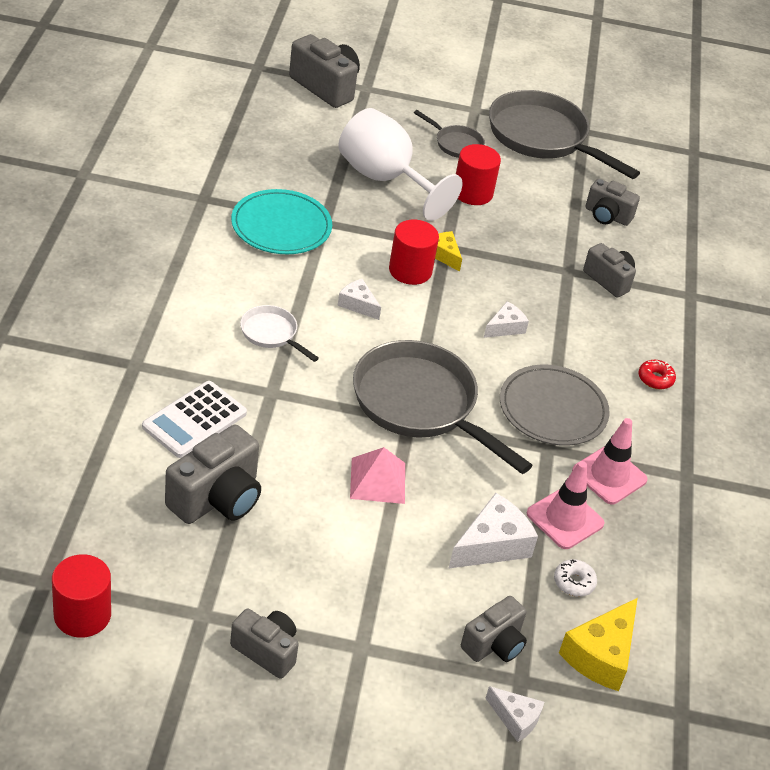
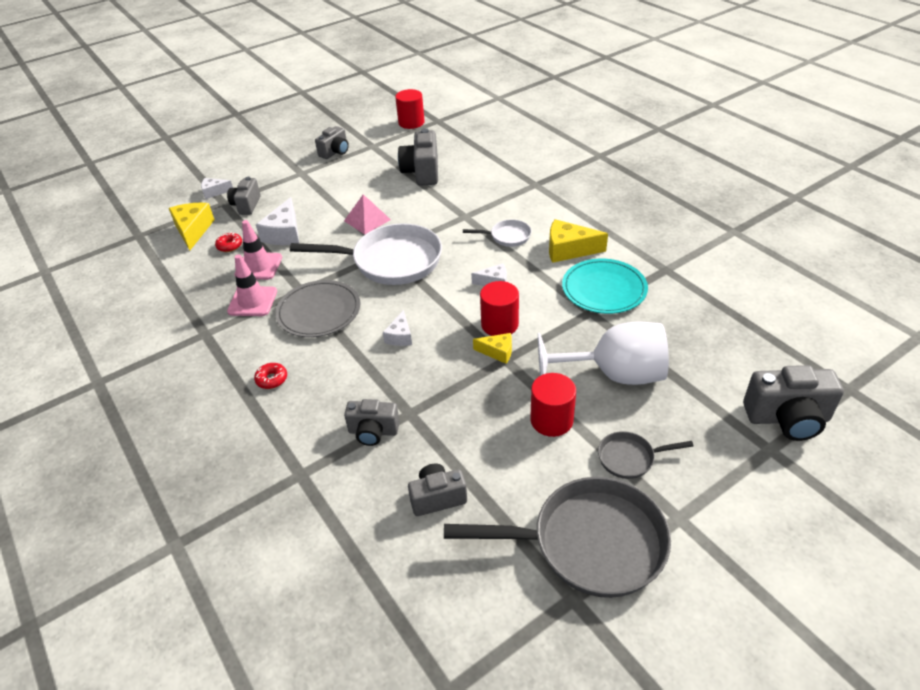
camera: 145 degrees right, 0 degrees up
white calculator [142,381,247,458] -> none
grey camera [230,609,299,679] -> grey camera turned 45 degrees counterclockwise [315,126,349,159]
grey pan [353,340,533,474] -> white pan [290,223,442,285]
white donut [554,559,597,597] -> red donut [215,232,242,252]
none -> yellow cheese [549,219,608,263]

